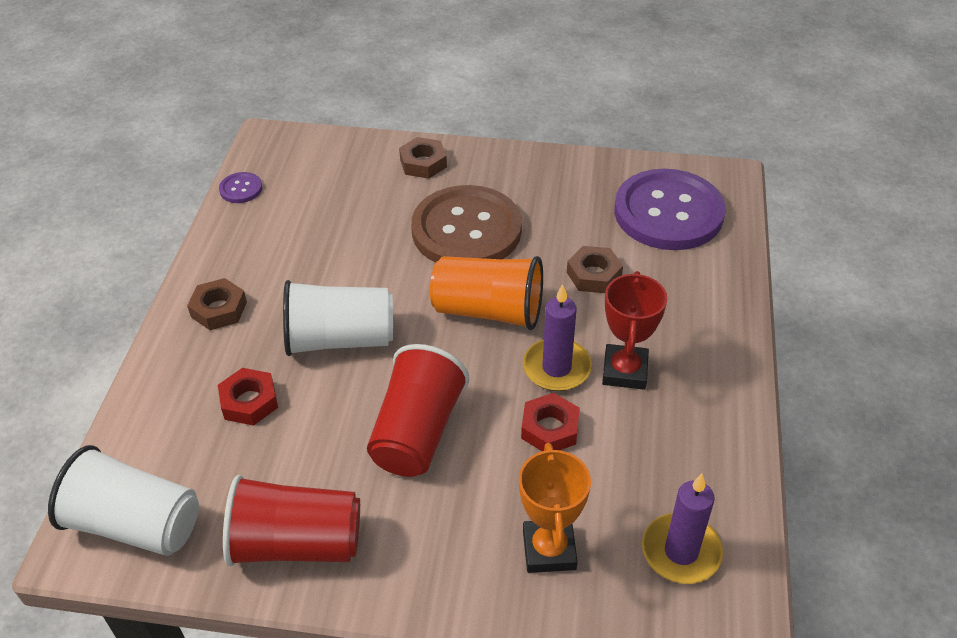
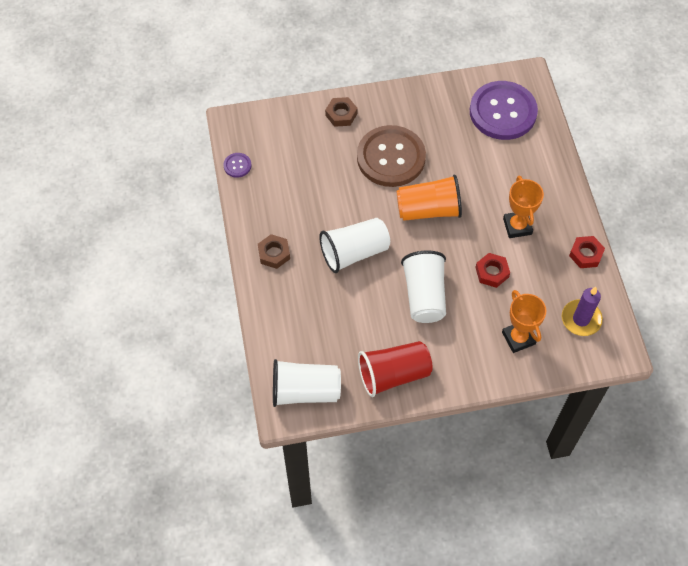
camera: 20 degrees left, 15 degrees up
red nut [218,368,278,426] -> red nut moved to [569,236,605,268]
red cup [367,344,469,477] -> white cup [401,250,446,323]
purple candle [523,284,592,391] -> none
brown nut [567,246,623,293] -> none
red trophy [602,271,667,390] -> orange trophy [503,176,544,238]

